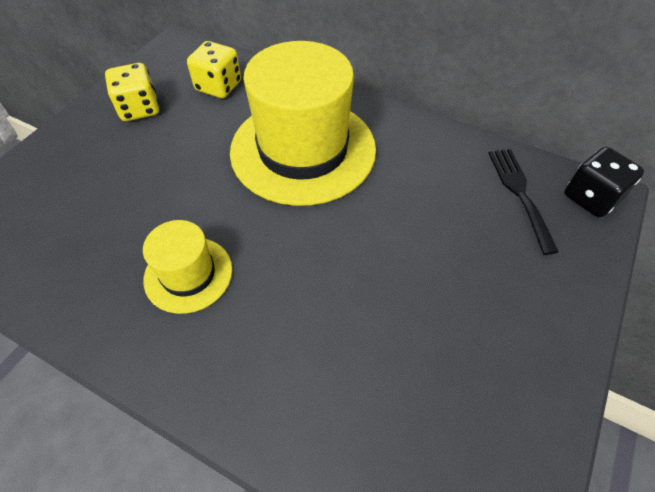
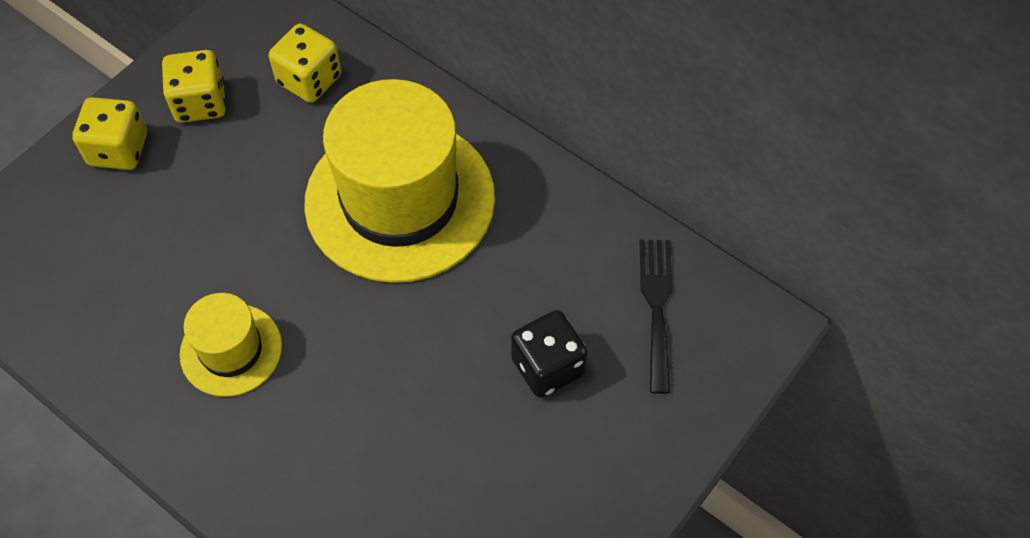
camera: 10 degrees right, 5 degrees up
black dice [565,147,644,217] -> black dice moved to [511,310,588,398]
none -> yellow dice [72,97,147,170]

